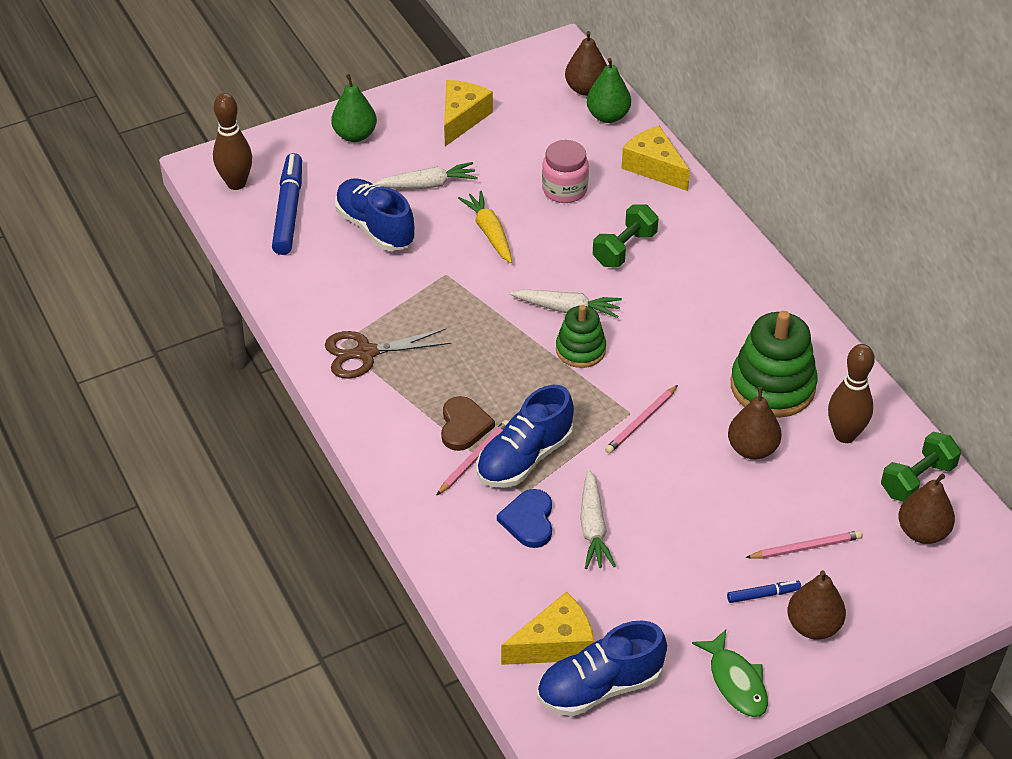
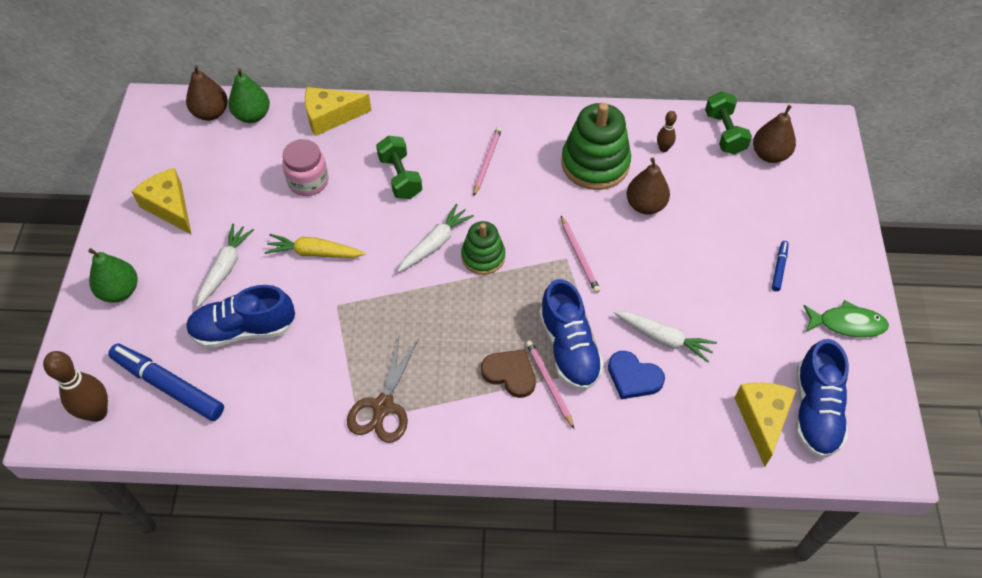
camera: 60 degrees left, 10 degrees up
pink pencil [745,531,862,559] -> pink pencil moved to [473,127,502,196]
brown pear [787,570,846,640] -> none
brown bowling pin [828,344,875,443] -> brown bowling pin [657,111,677,152], size x0.53

